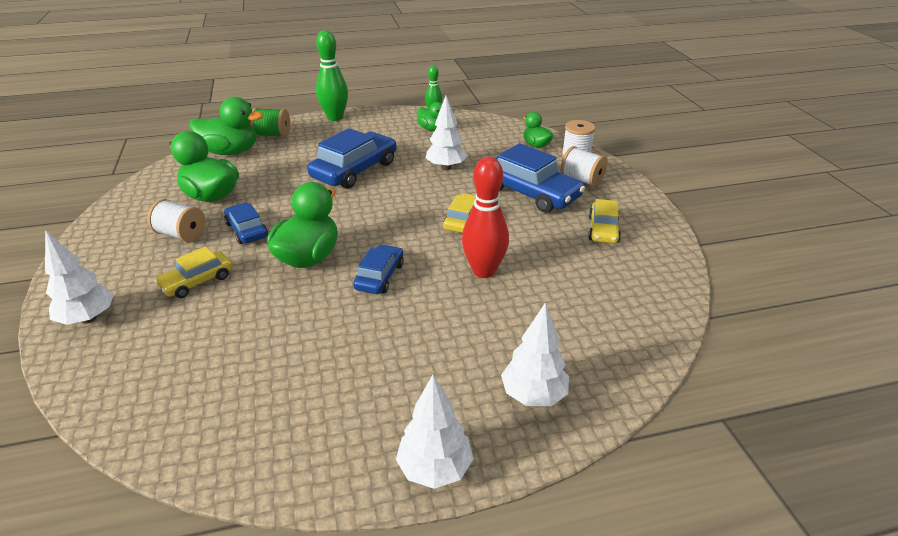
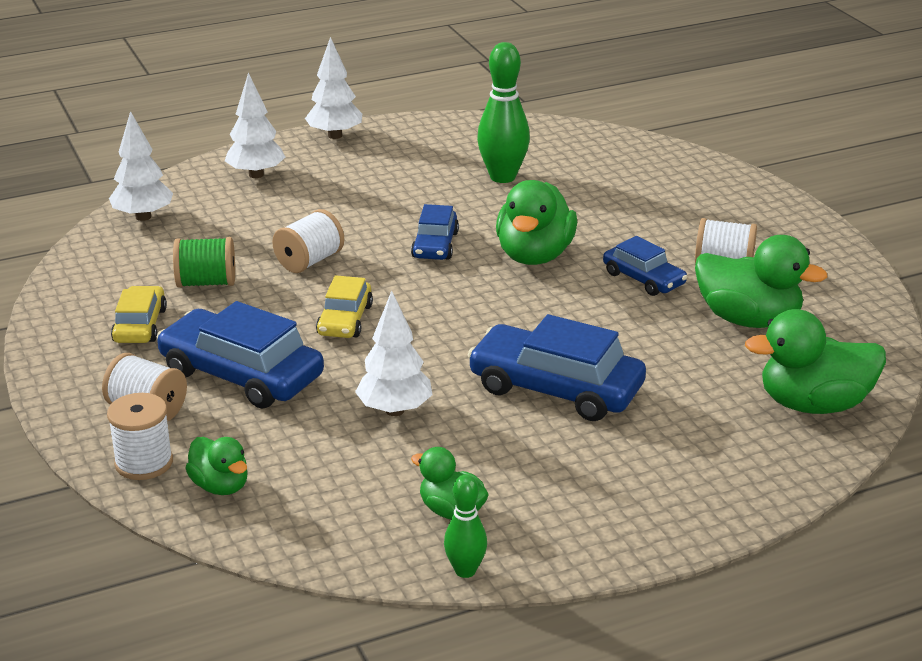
camera: 170 degrees right, 5 degrees down
white tree [45,230,114,325] -> white tree moved to [109,111,173,221]
yellow car [155,246,233,298] -> none
green spool [250,108,290,137] -> green spool moved to [173,237,235,288]
blue car [307,128,397,189] -> blue car turned 90 degrees clockwise [468,314,646,421]
green bowling pin [316,30,348,121] -> green bowling pin moved to [477,42,530,183]
red bowling pin [462,157,509,278] -> white spool [272,209,344,273]

